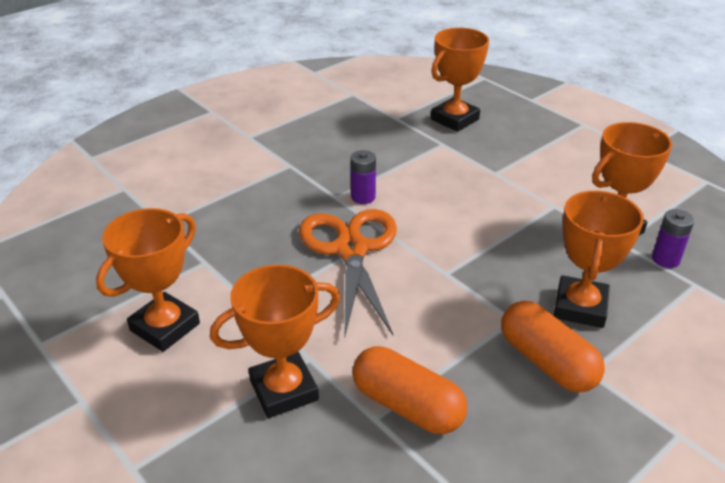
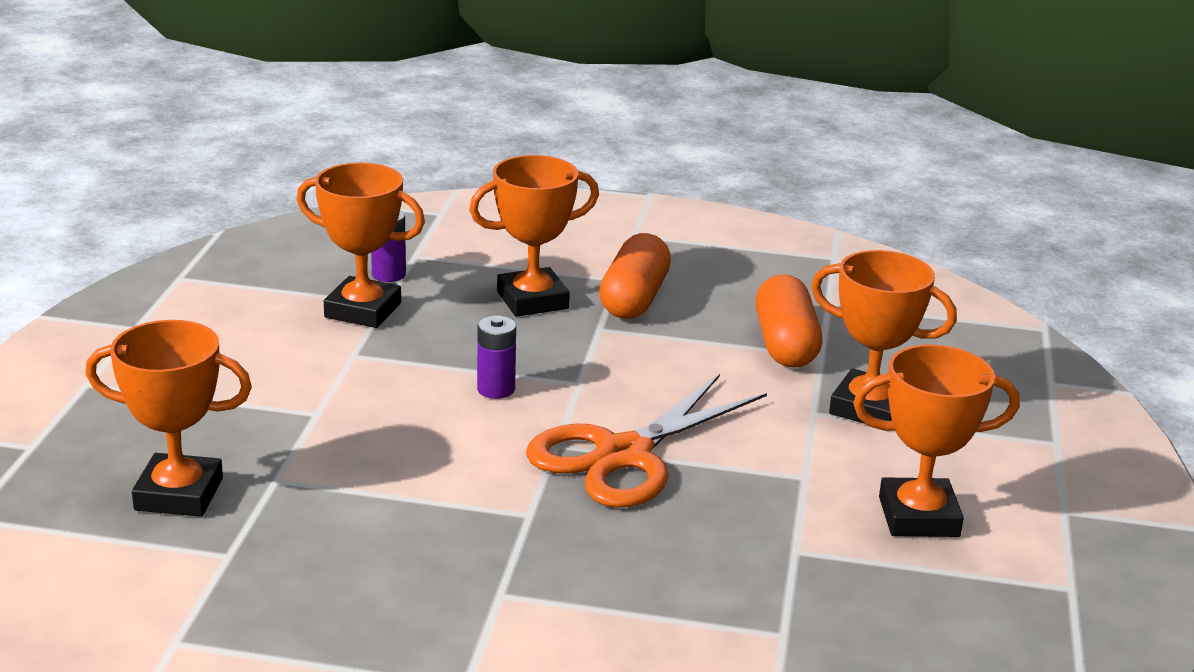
camera: 130 degrees left, 10 degrees down
purple battery [351,150,376,204] -> purple battery moved to [477,316,516,399]

